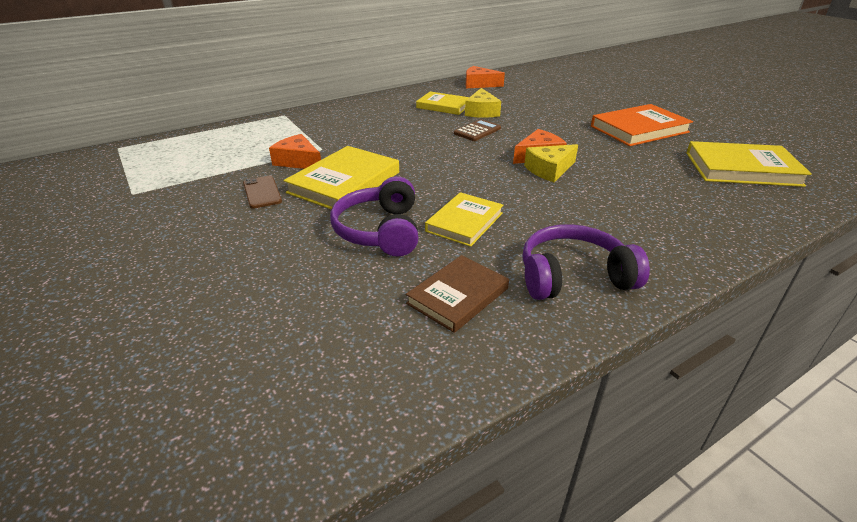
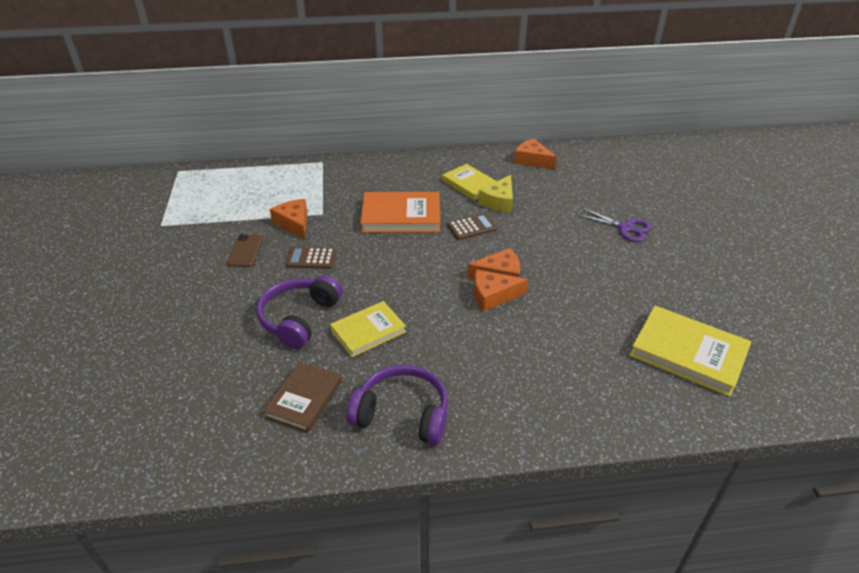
camera: 25 degrees right, 5 degrees up
yellow book [284,146,399,210] -> brown calculator [286,247,337,269]
brown book [406,255,509,333] -> brown book turned 45 degrees counterclockwise [263,362,342,433]
yellow cheese [524,144,578,182] -> orange cheese [474,269,528,312]
orange book [591,104,693,146] -> orange book moved to [360,192,440,233]
none -> purple scissors [576,207,652,242]

